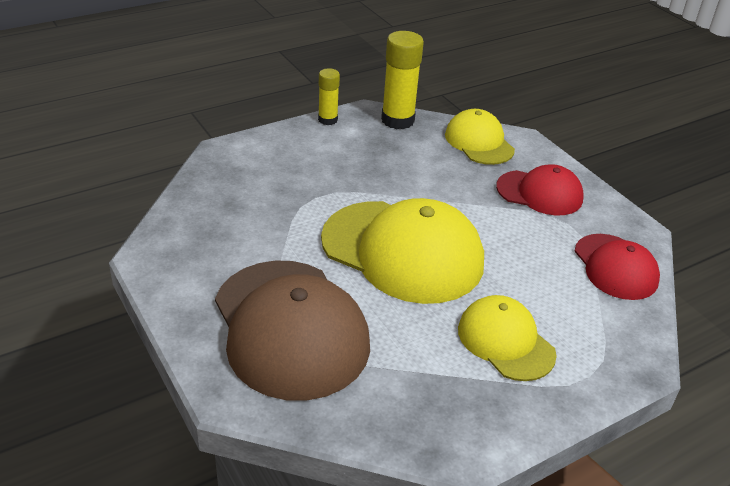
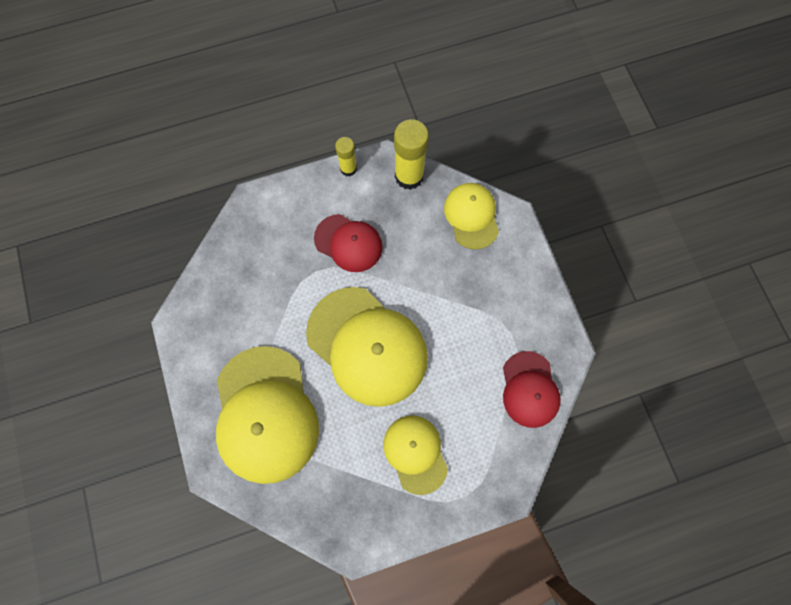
camera: 15 degrees right, 35 degrees up
brown cap [215,260,370,401] -> yellow cap [216,346,319,484]
red cap [496,164,584,215] -> red cap moved to [314,214,383,272]

